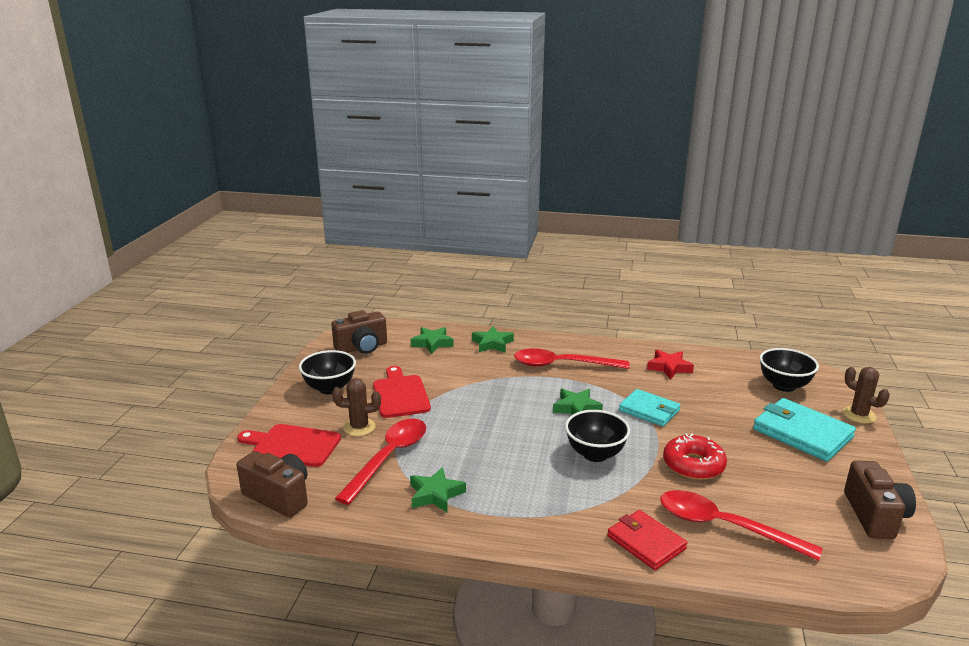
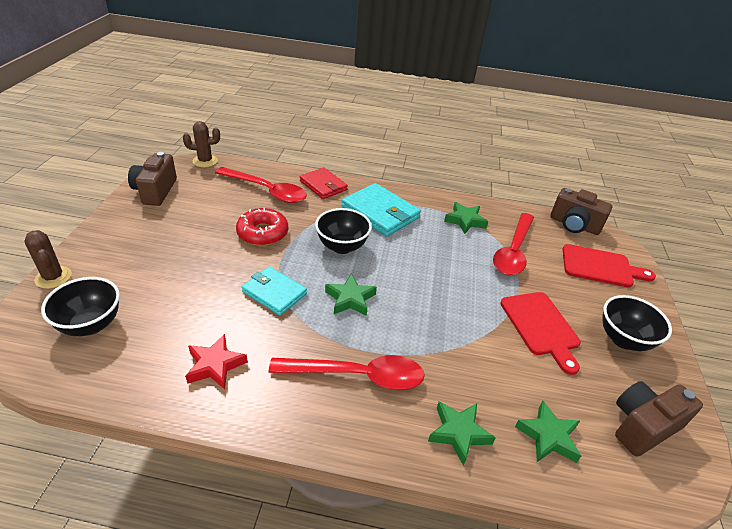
camera: 175 degrees right, 15 degrees up
brown cactus [332,378,381,436] -> brown cactus moved to [183,121,220,167]
turquoise wallet [753,398,856,461] -> turquoise wallet moved to [341,183,421,237]

